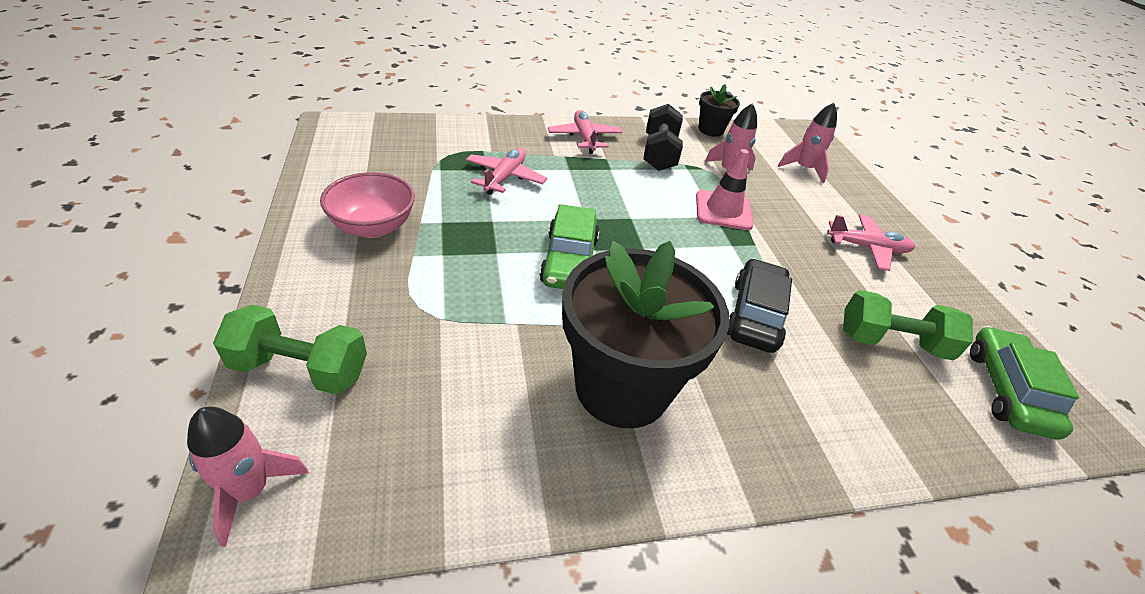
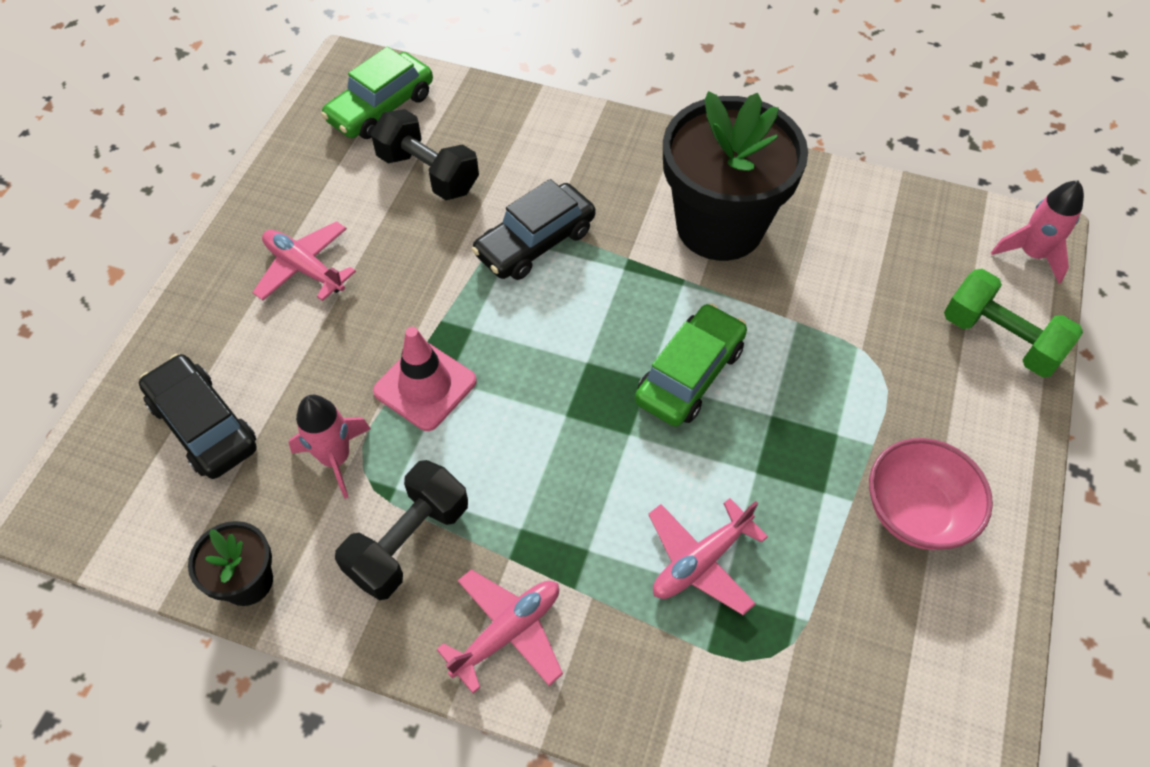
camera: 145 degrees left, 15 degrees up
pink plane [548,110,622,154] -> pink plane turned 150 degrees counterclockwise [436,570,563,694]
pink rocket [778,103,837,183] -> black car [139,354,257,479]
green dumbbell [843,290,973,361] -> black dumbbell [371,109,479,200]

